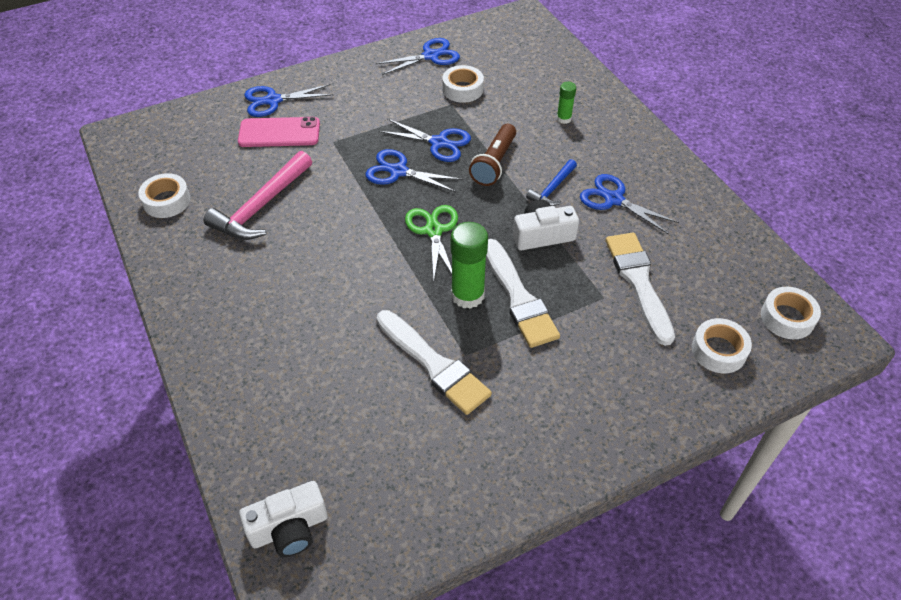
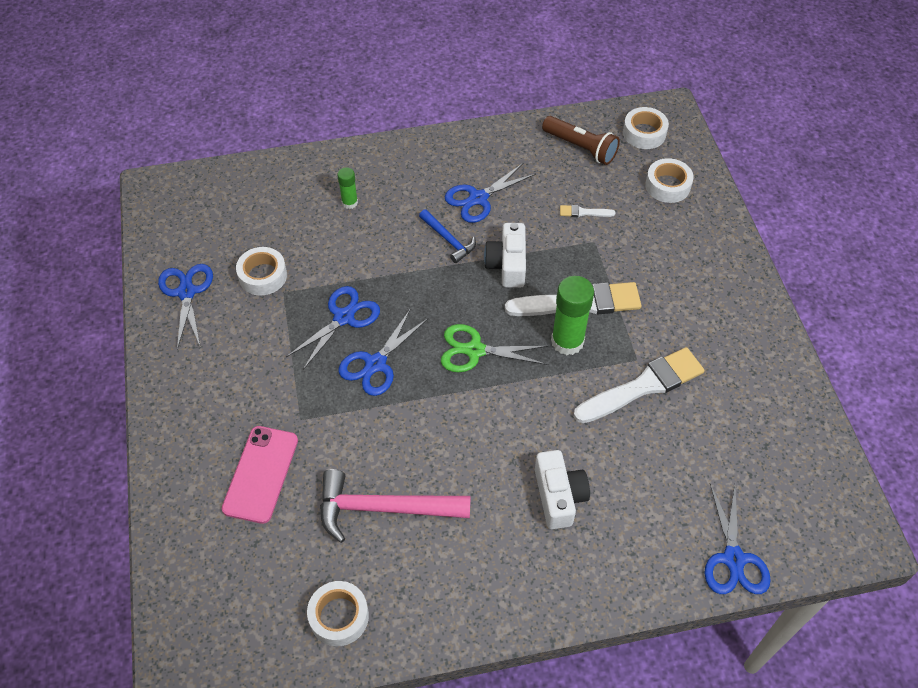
camera: 75 degrees left, 5 degrees up
pink hammer [203,151,312,240] -> pink hammer turned 135 degrees clockwise [320,469,471,543]
white camera [239,481,328,557] -> white camera moved to [535,450,590,529]
blue scissors [244,84,334,117] -> blue scissors moved to [705,484,771,594]
brown flashlight [469,124,516,186] -> brown flashlight moved to [542,116,620,165]
white brush [606,233,675,346] -> white brush [560,205,616,217], size x0.44

